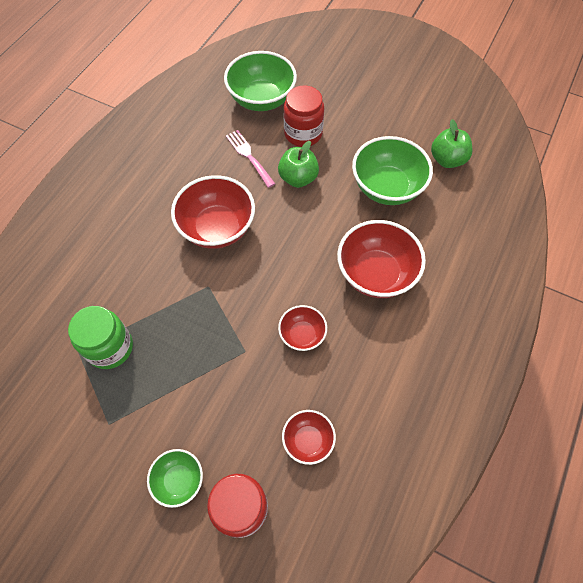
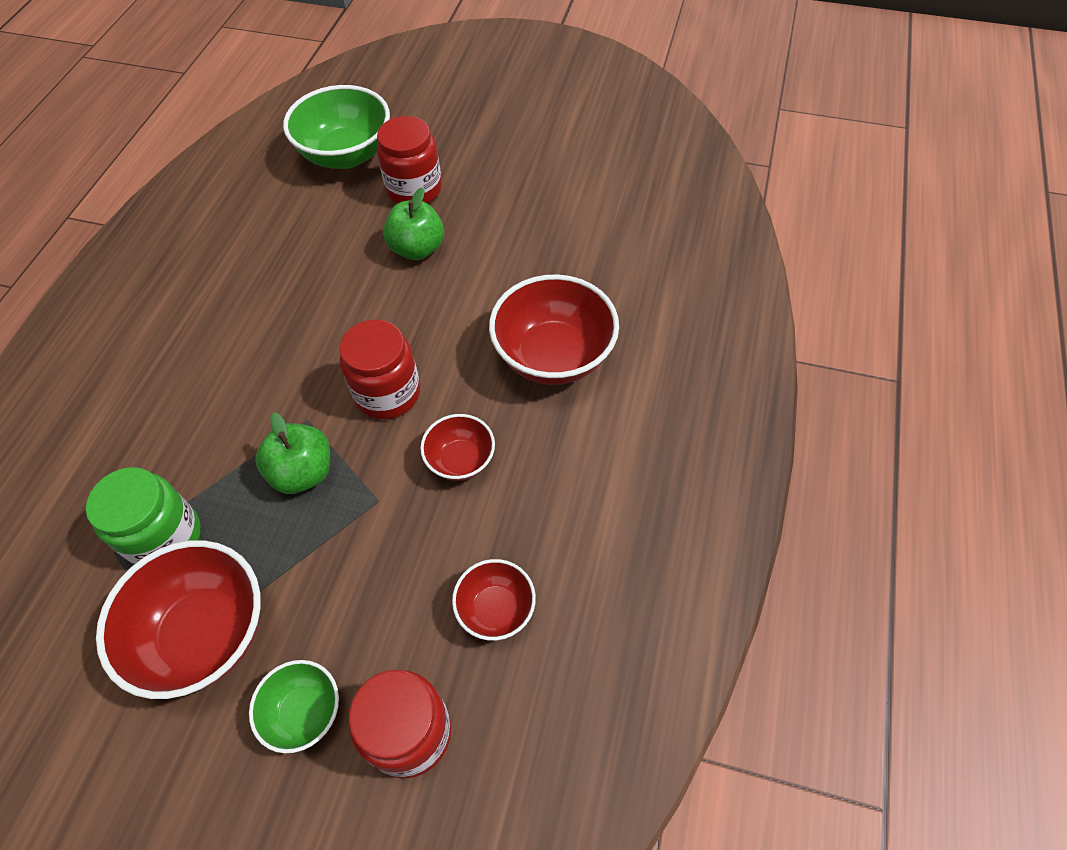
camera: 10 degrees left, 5 degrees down
red bowl [171,175,255,249] -> red bowl moved to [96,540,261,699]
pink fork [226,130,275,188] -> none
green bowl [352,136,433,205] -> none
green apple [431,119,472,168] -> green apple moved to [255,412,330,494]
none -> red jar [339,320,420,419]

